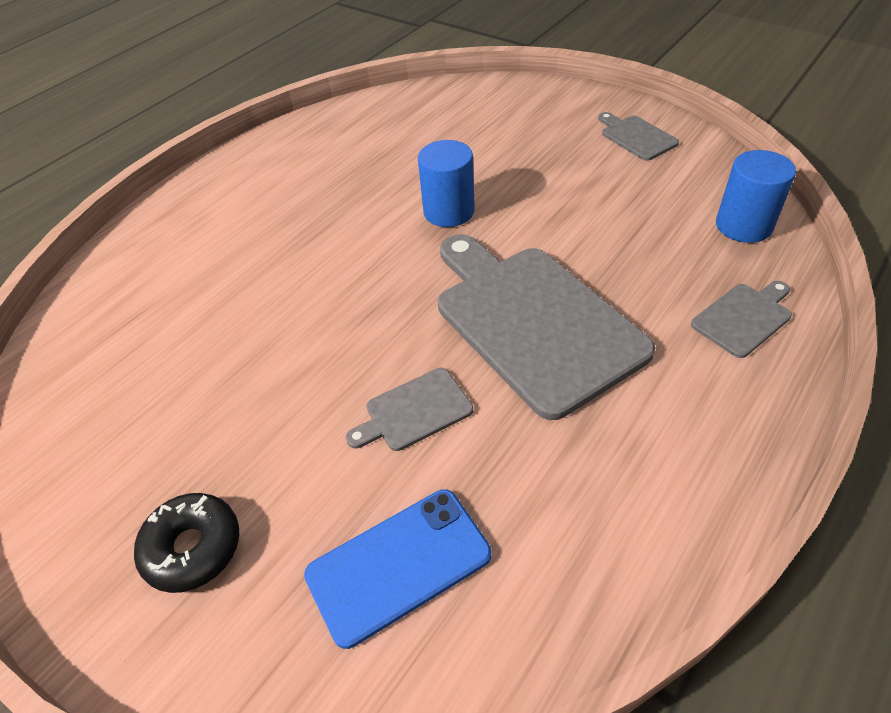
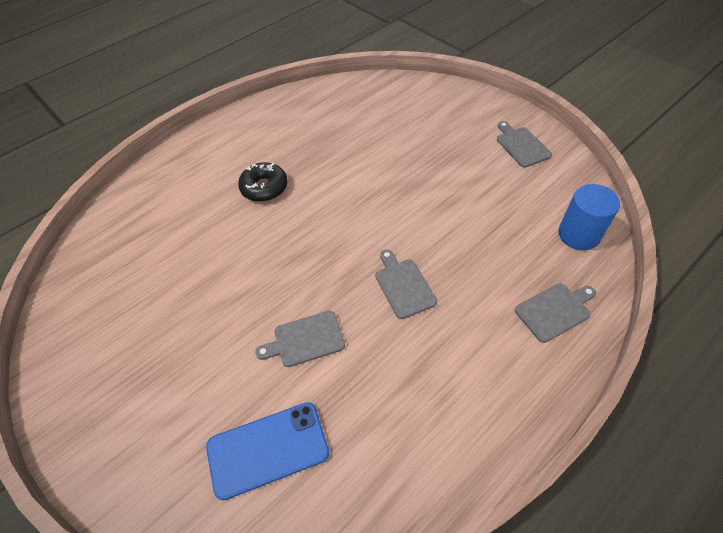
camera: 10 degrees right, 5 degrees up
black donut [134,493,239,593] -> black donut moved to [238,162,287,202]
blue cylinder [418,140,475,227] -> none
grey cutting board [438,234,655,420] -> grey cutting board [375,249,437,319], size x0.44

